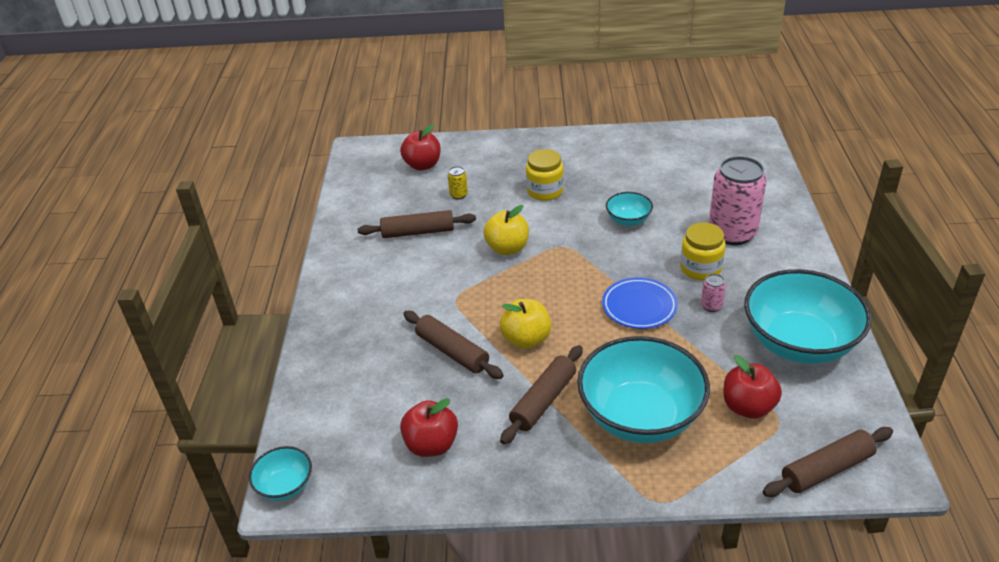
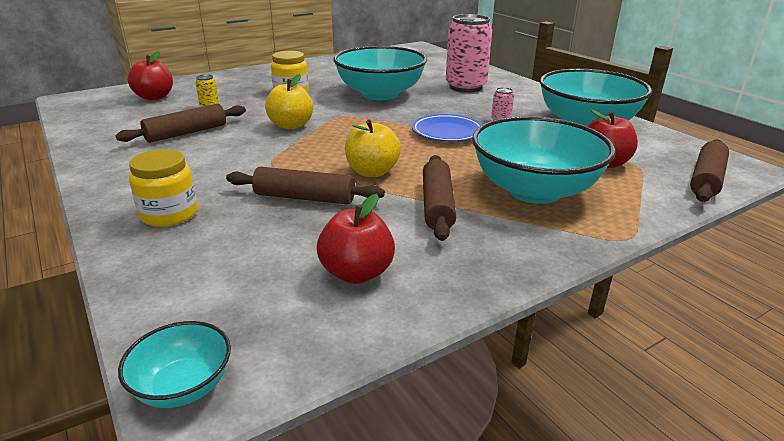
camera: 35 degrees left, 10 degrees down
turquoise bowl [606,192,653,226] -> turquoise bowl [333,46,427,100], size x2.15
yellow jar [680,222,726,280] -> yellow jar moved to [129,149,198,227]

